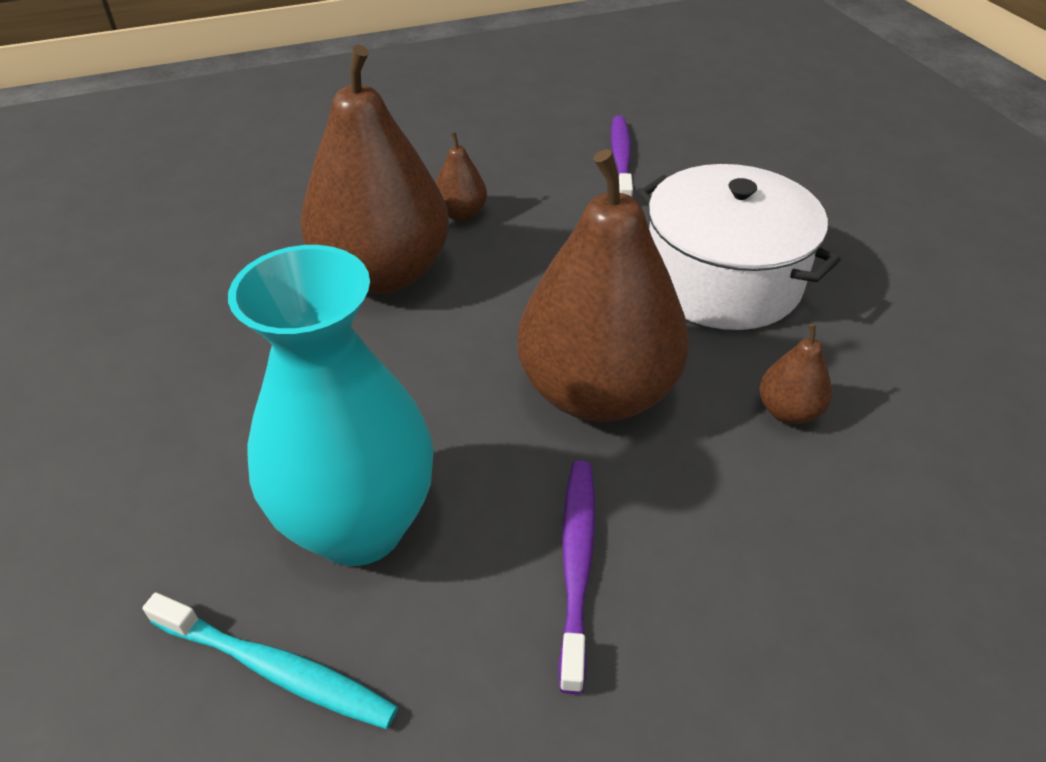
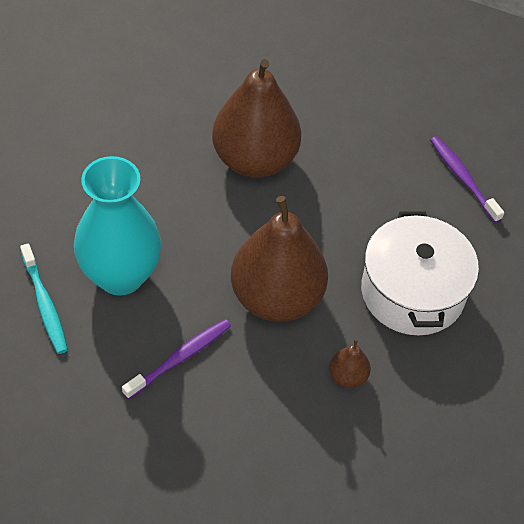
camera: 40 degrees right, 10 degrees up
brown pear [436,132,487,221] -> none
purple toothbrush [611,116,633,197] -> purple toothbrush turned 75 degrees counterclockwise [430,136,504,223]

